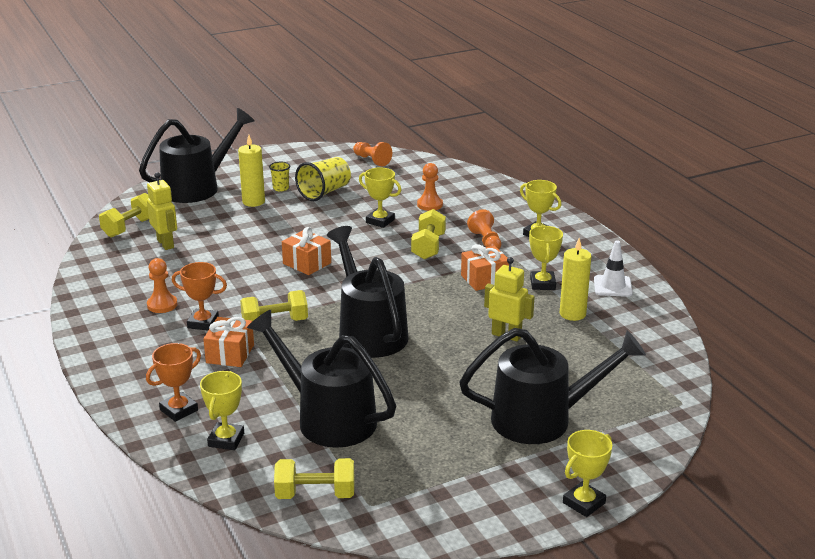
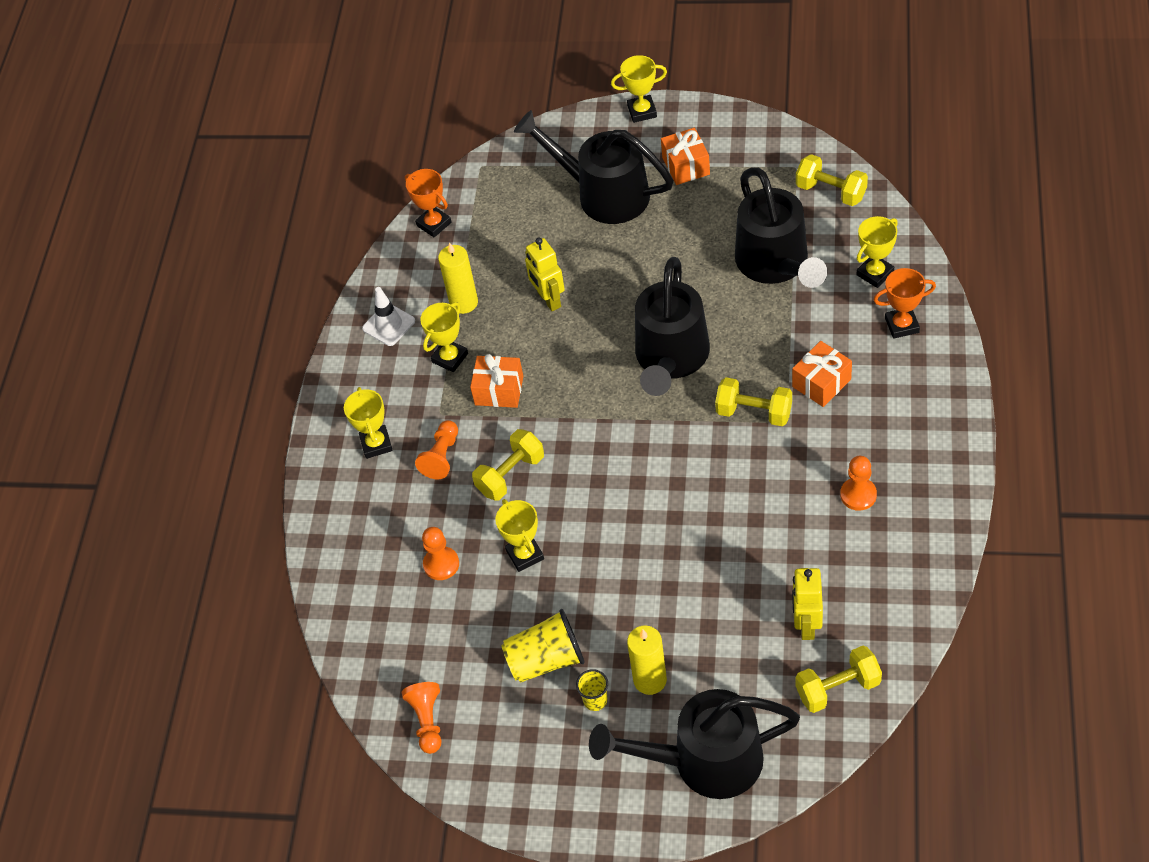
camera: 140 degrees left, 25 degrees up
orange trophy [172,262,227,330] -> orange trophy moved to [405,169,452,237]
orange gift [282,227,331,275] -> orange gift moved to [661,128,710,185]

